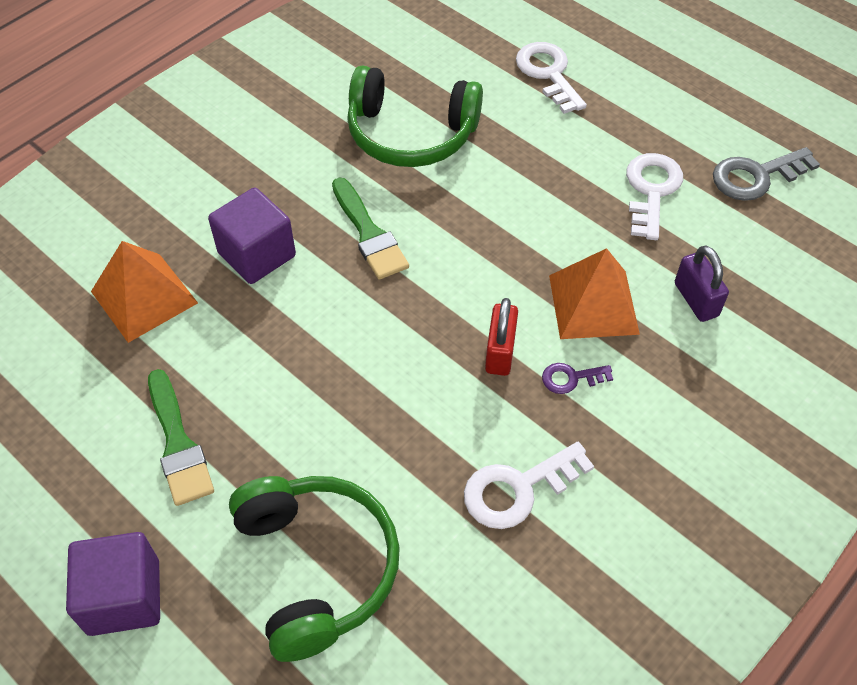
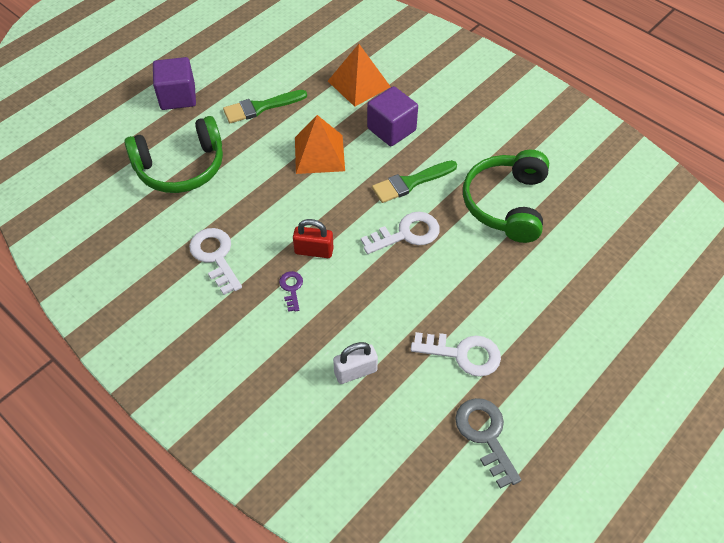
camera: 90 degrees right, 0 degrees up
white key [516,42,587,114] -> white key moved to [361,212,440,254]
orange pyramid [549,248,640,339] -> orange pyramid moved to [295,115,345,174]
purple padlock [675,245,729,322] -> white padlock [333,342,378,384]

